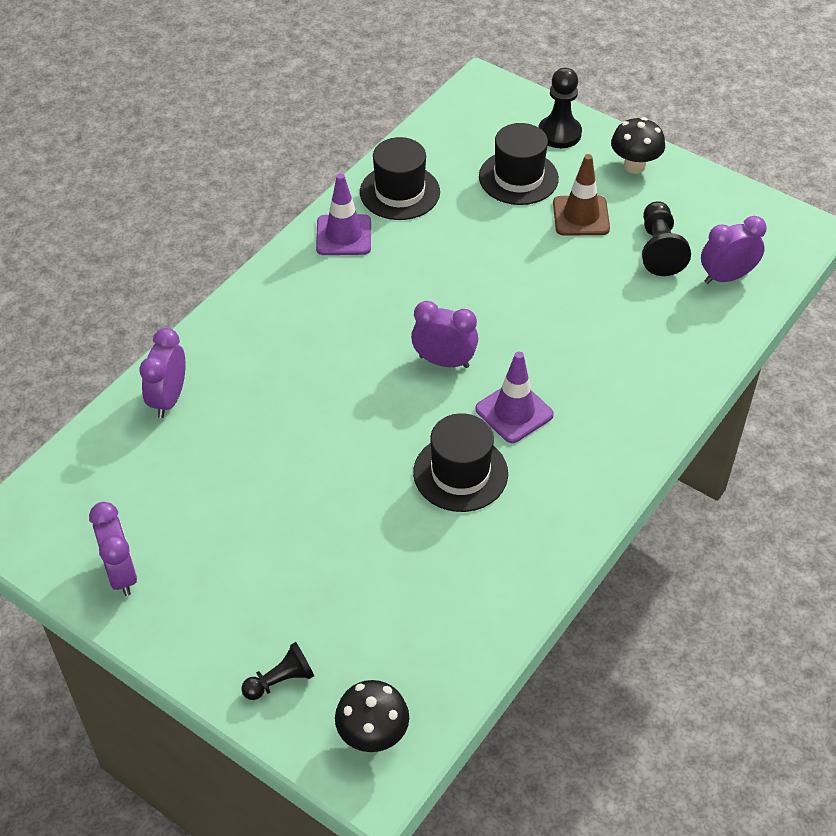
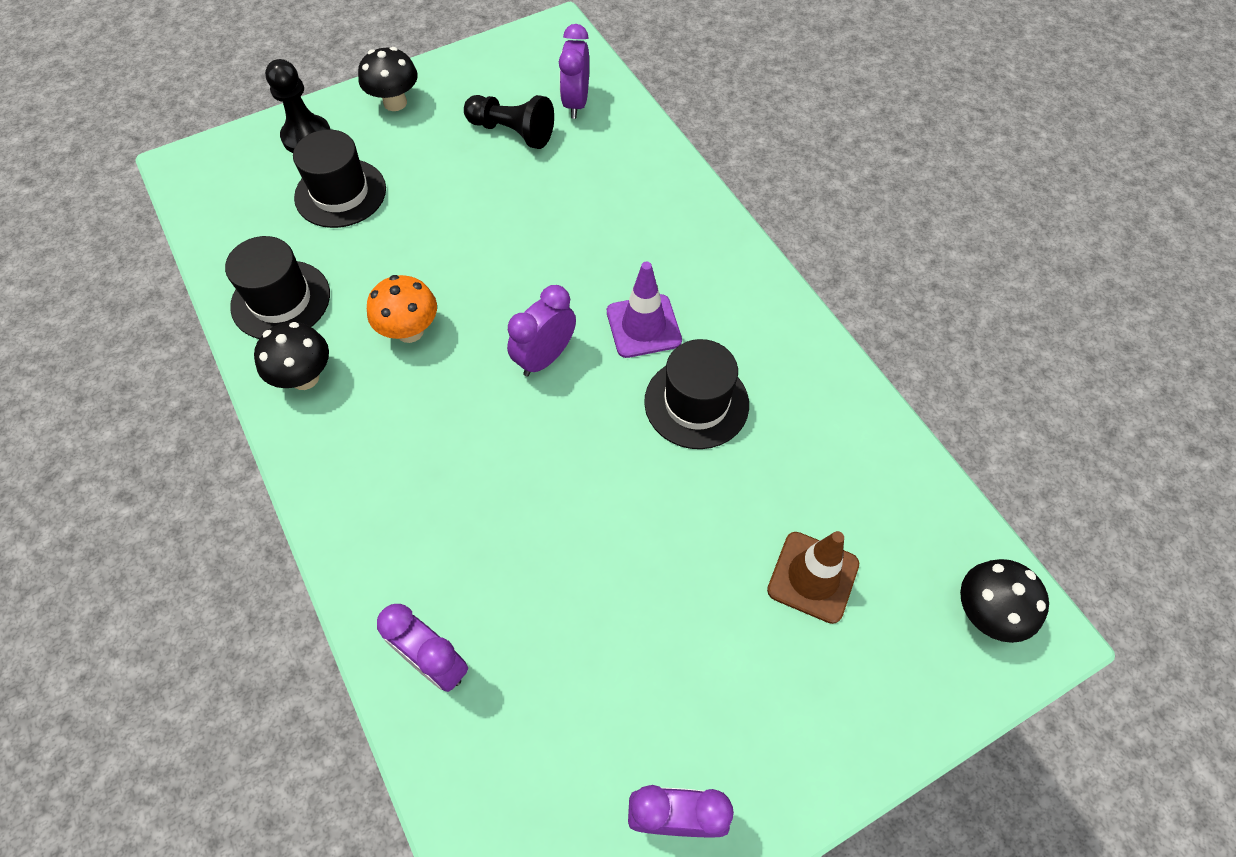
camera: 65 degrees left, 10 degrees up
black pawn [241,642,314,700] -> none
purple traffic cone [316,173,371,255] -> black mushroom [254,322,329,390]
brown traffic cone [553,154,610,236] -> brown traffic cone moved to [767,531,859,624]
none -> orange mushroom [367,275,437,343]

